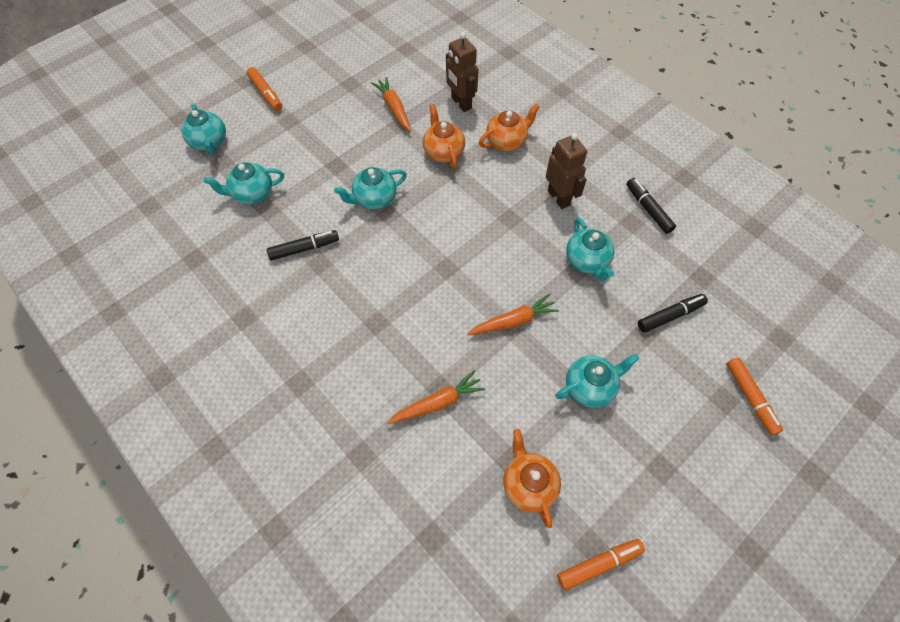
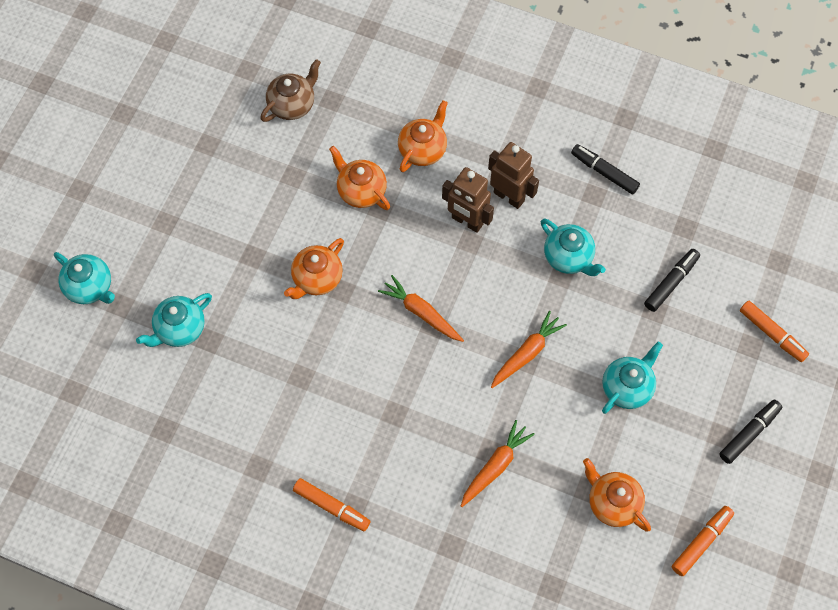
camera: 25 degrees left, 5 degrees up
orange marker [247,67,282,111] -> orange marker moved to [293,478,370,532]
black marker [267,230,339,260] -> black marker moved to [719,400,782,464]
turquoise teapot [334,167,407,209] -> orange teapot [284,238,344,299]
orange carrot [371,77,411,132] -> orange carrot moved to [378,275,464,342]
brown robot [446,32,479,112] -> brown robot moved to [442,167,494,233]
none -> brown teapot [260,59,321,122]

